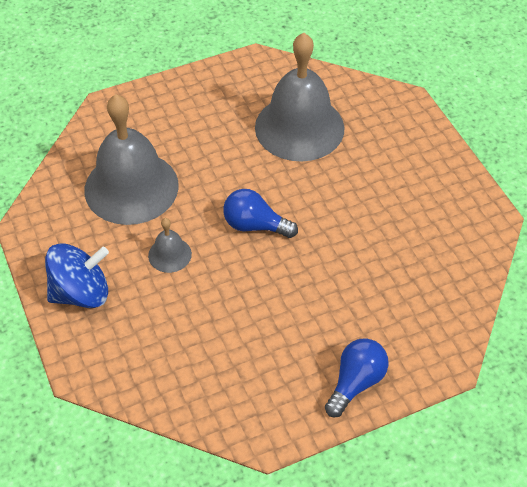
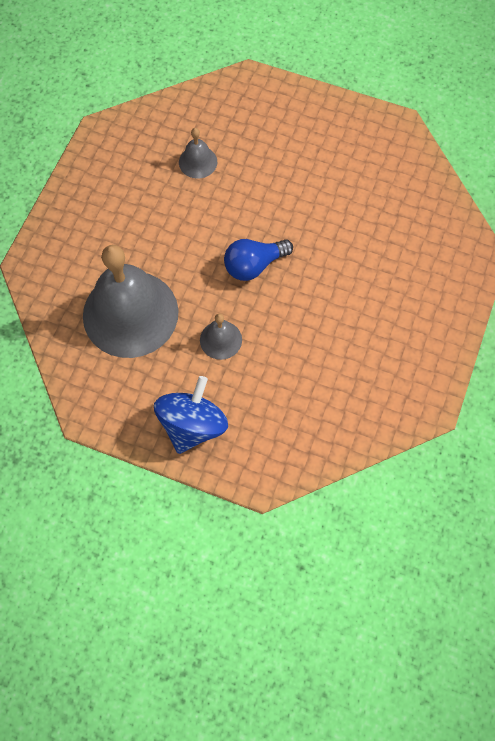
camera: 45 degrees left, 15 degrees up
grey bell [255,33,344,162] -> grey bell [179,128,217,179], size x0.44
blue light bulb [325,338,389,417] -> none

